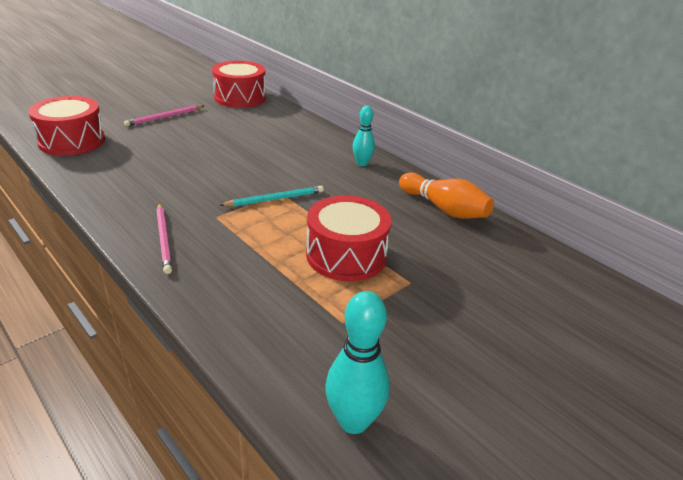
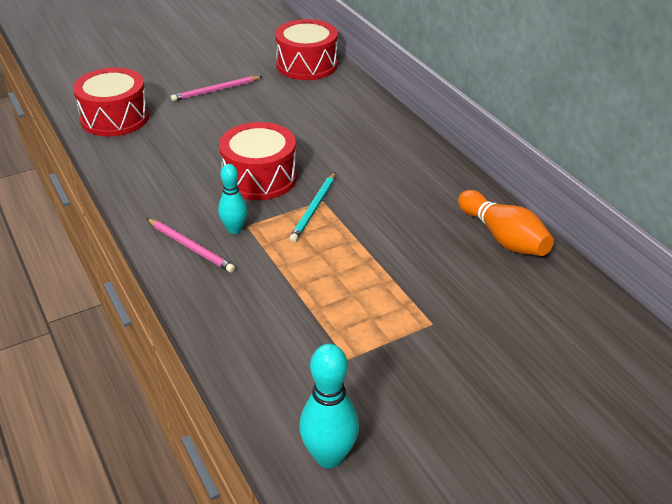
camera: 15 degrees right, 5 degrees up
pink pencil [156,203,172,274] -> pink pencil turned 45 degrees counterclockwise [147,218,235,273]
turquoise pencil [219,186,324,207] -> turquoise pencil turned 120 degrees clockwise [289,173,335,242]
red drum [306,195,391,281] -> red drum moved to [219,122,297,200]
turquoise bowling pin [353,106,375,166] -> turquoise bowling pin moved to [218,164,247,234]

